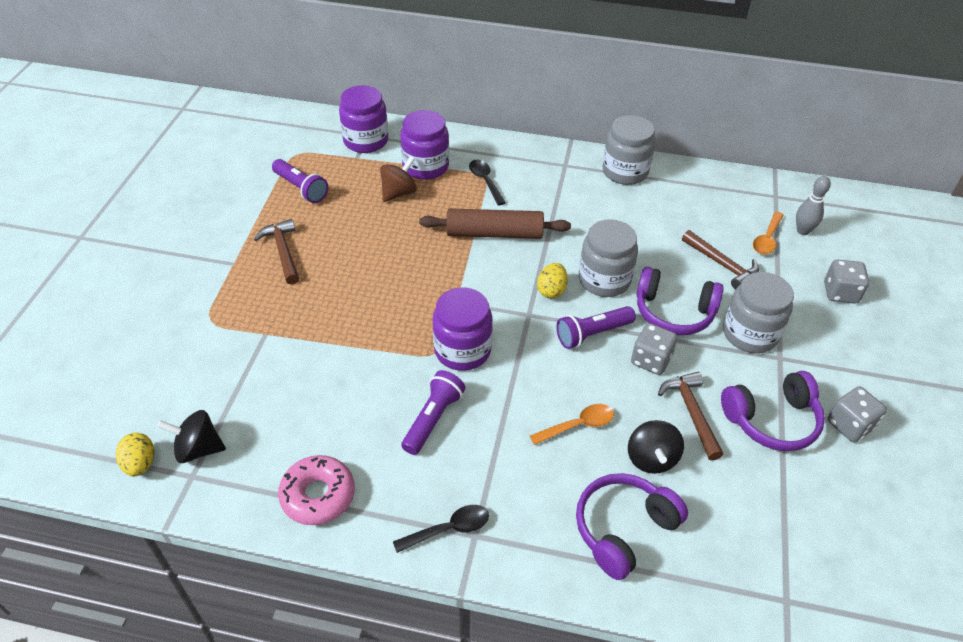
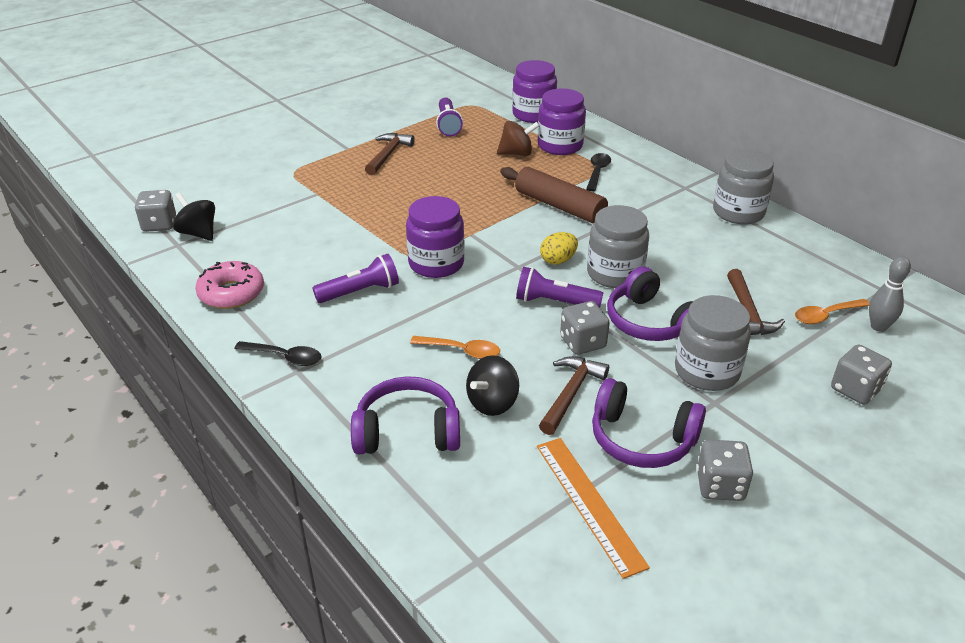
camera: 40 degrees right, 10 degrees down
yellow egg [116,433,154,476] -> grey dice [135,190,176,232]
none -> orange ruler [537,438,650,579]

